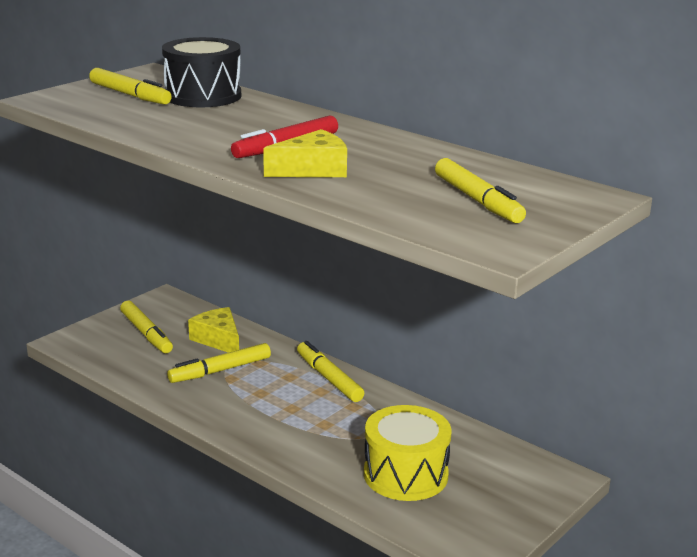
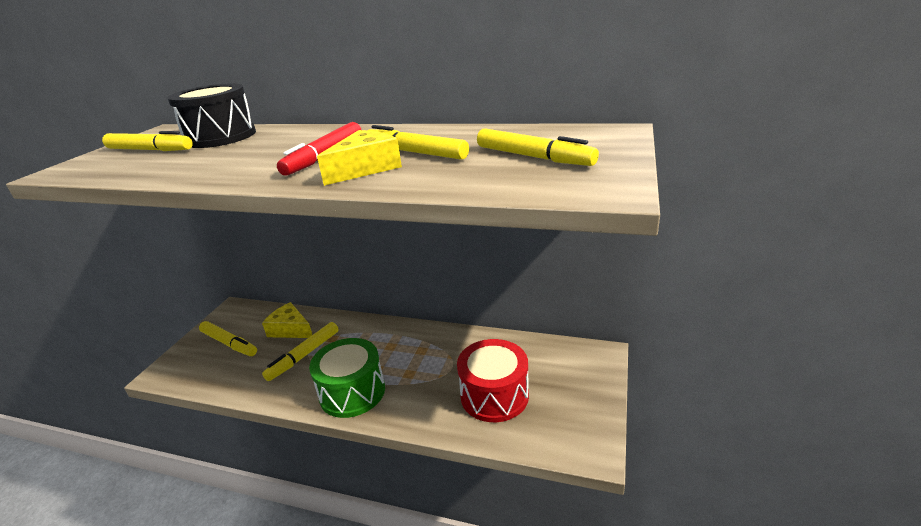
camera: 20 degrees left, 5 degrees up
yellow marker [297,341,364,402] -> yellow marker moved to [368,125,469,160]
yellow drum [364,405,452,501] -> red drum [457,339,529,422]
none -> green drum [309,338,385,418]

